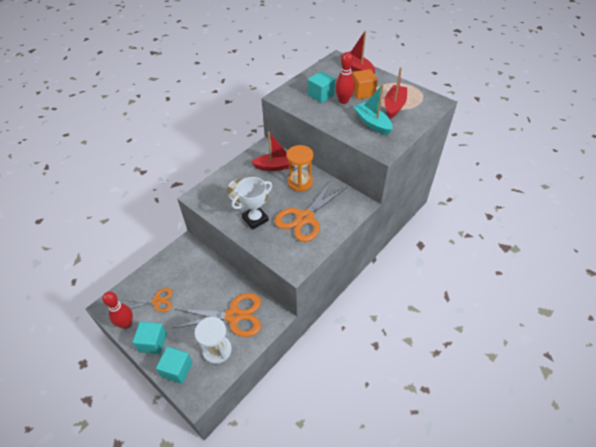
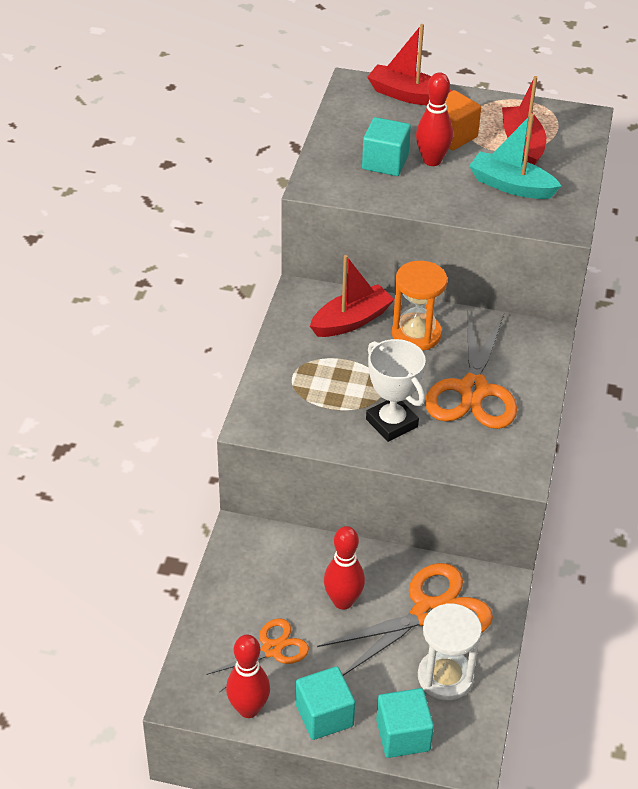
camera: 30 degrees left, 5 degrees down
white trophy [232,177,272,229] -> white trophy turned 60 degrees counterclockwise [366,339,426,442]
none -> red bowling pin [324,526,365,610]

